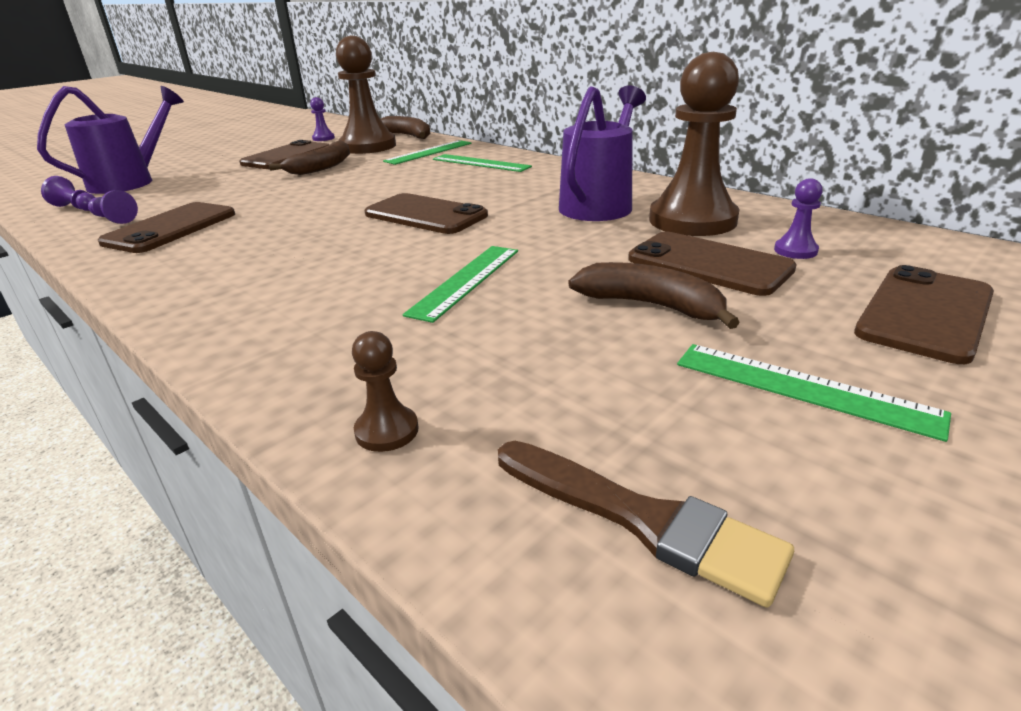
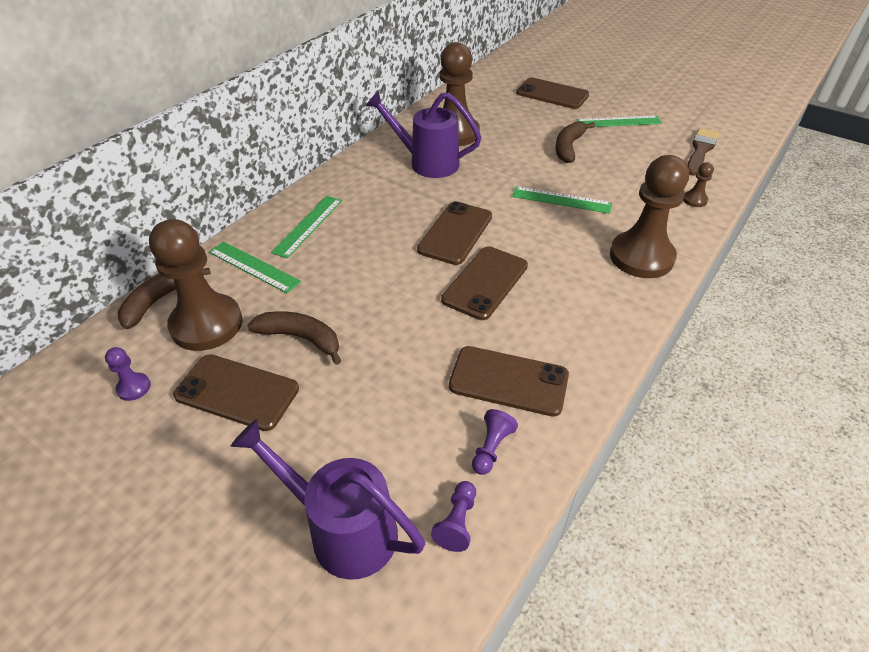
camera: 100 degrees left, 15 degrees up
brown phone [628,232,797,296] -> brown phone moved to [441,246,528,320]
green ruler [677,344,951,442] -> green ruler turned 60 degrees clockwise [576,115,662,127]
purple pawn [774,178,823,259] -> none
none -> brown pawn [610,155,689,278]

